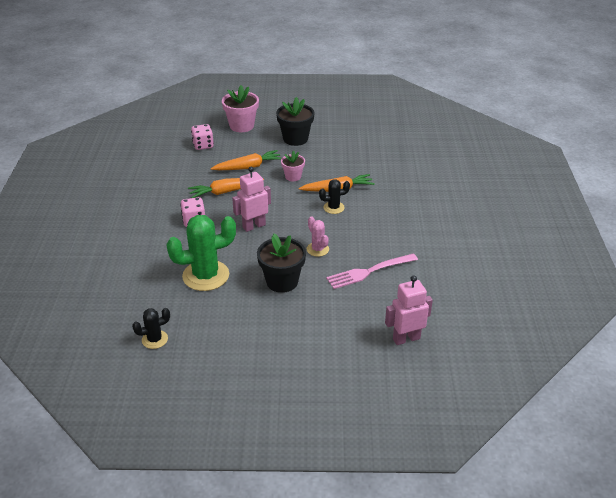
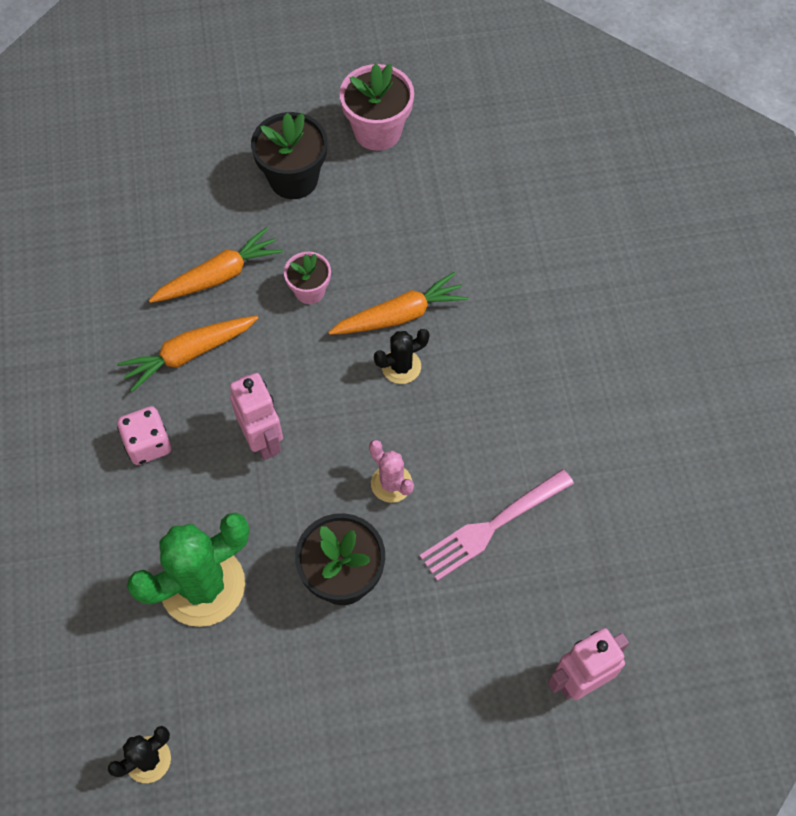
camera: 10 degrees left, 25 degrees up
pink dice [191,124,214,150] -> none
pink flower pot [222,85,259,132] -> pink flower pot moved to [339,64,414,151]
pink robot [232,167,271,232] -> pink robot turned 105 degrees clockwise [230,373,283,460]

